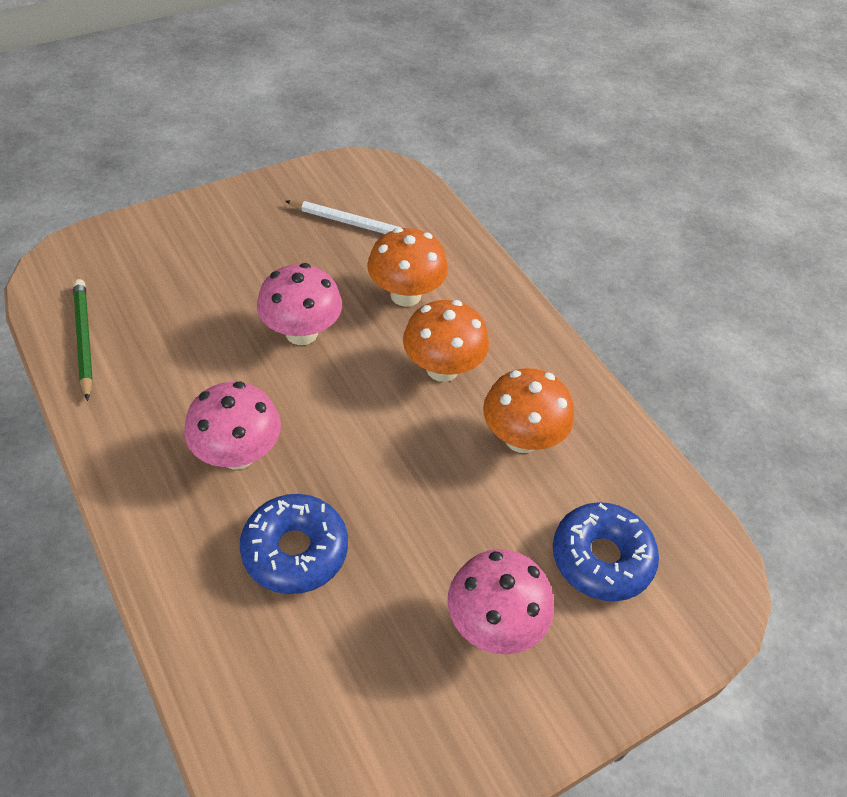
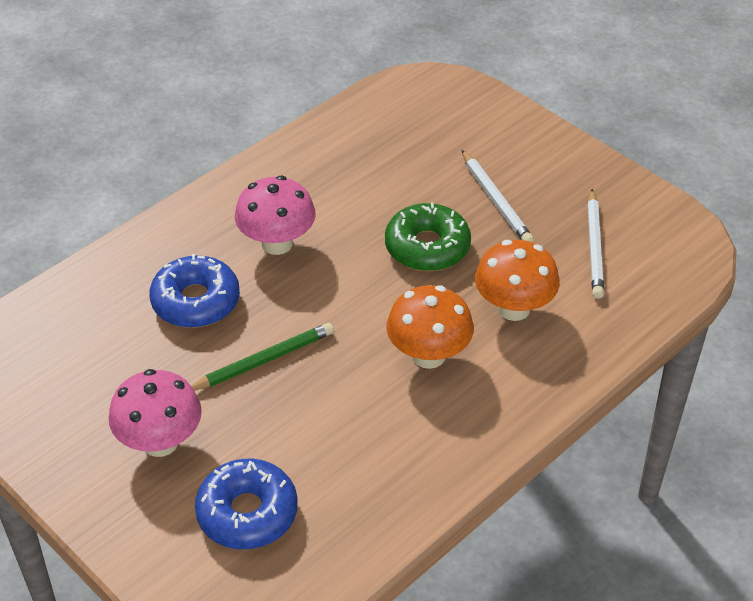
camera: 80 degrees right, 5 degrees down
green pencil [73,279,93,401] -> green pencil moved to [191,323,334,390]
pink mushroom [257,263,342,345] -> green donut [385,202,471,271]
orange mushroom [483,368,574,453] -> none
none -> white pencil [462,150,534,242]

